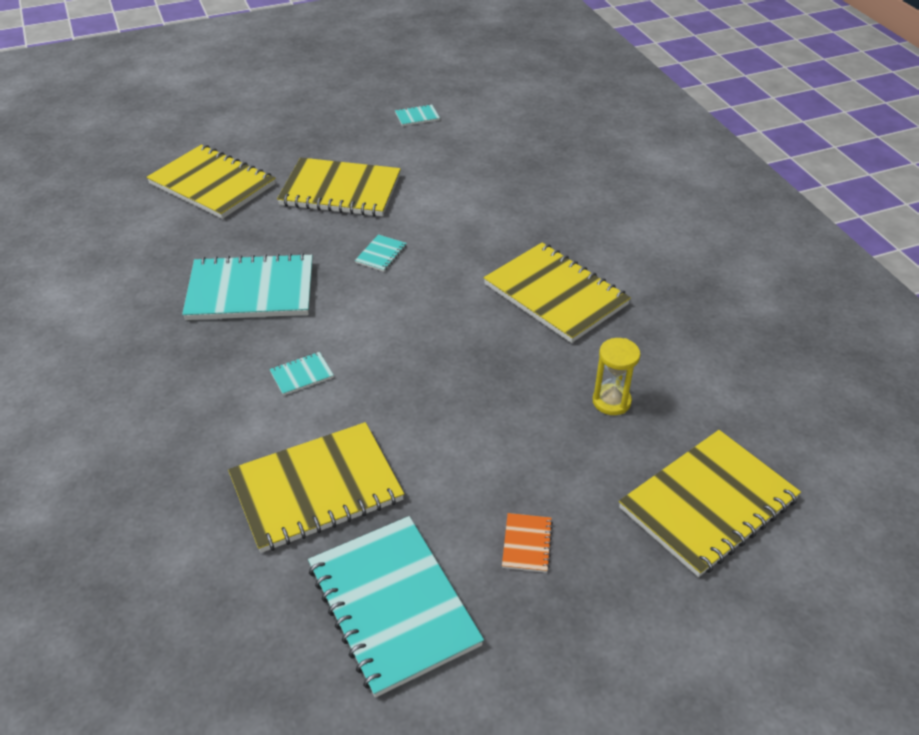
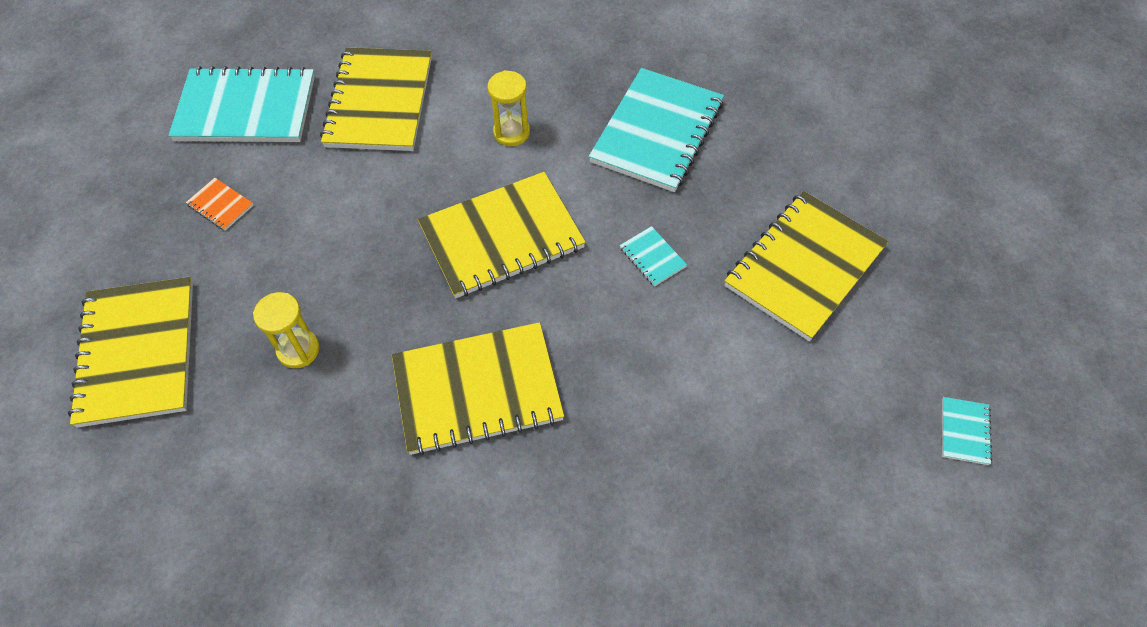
camera: 120 degrees right, 15 degrees up
yellow notebook [146,144,275,219] -> yellow notebook moved to [418,172,586,298]
turquoise notebook [269,352,334,396] -> yellow hourglass [487,70,530,146]

